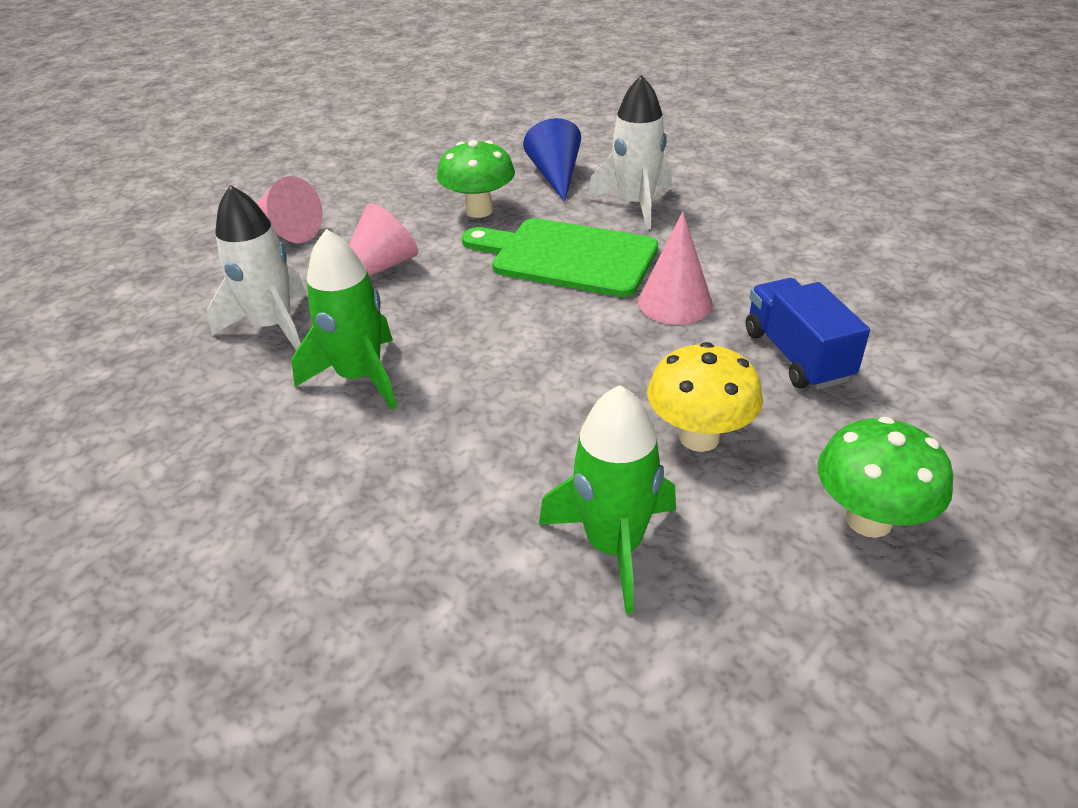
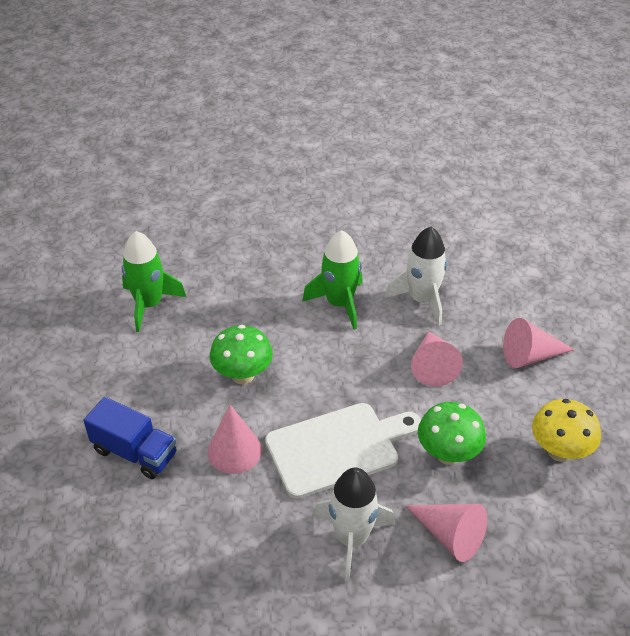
camera: 135 degrees right, 5 degrees up
green cutting board [462,218,658,297] -> white cutting board [265,403,421,499]
blue cone [523,118,581,202] -> pink cone [405,504,487,562]
yellow mushroom [648,342,763,452] -> yellow mushroom moved to [532,399,601,462]
green mushroom [818,417,953,538] -> green mushroom moved to [210,325,273,384]

